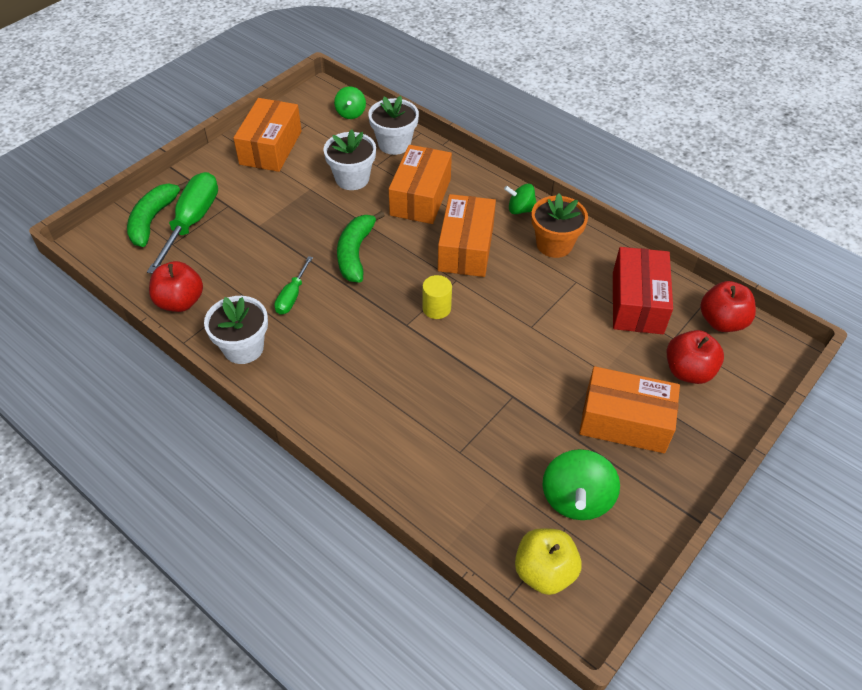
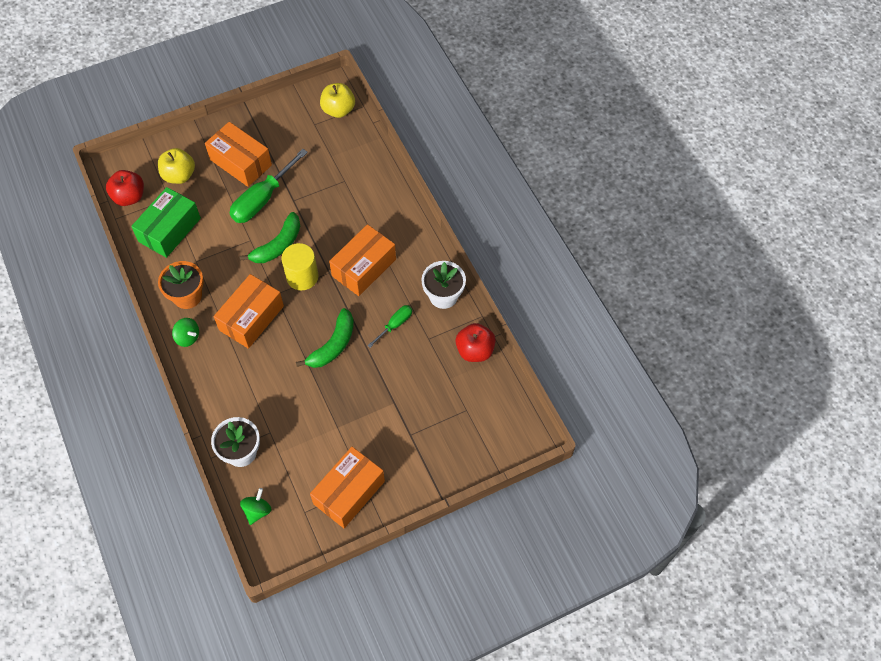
camera: 155 degrees left, 10 degrees up
green banana [127,181,188,247] -> green banana moved to [239,212,300,263]
green screwdriver [147,172,218,274] -> green screwdriver moved to [230,149,308,223]
white flower pot [323,129,376,190] -> none
orange box [389,145,452,224] -> orange box moved to [329,224,396,296]
yellow cylinder [422,275,452,319] -> yellow cylinder [281,243,319,290], size x1.51
green spinning top [543,449,620,520] -> none
red box [613,247,673,334] -> green box [131,187,201,258]
red apple [667,330,724,384] -> yellow apple [158,148,195,184]

